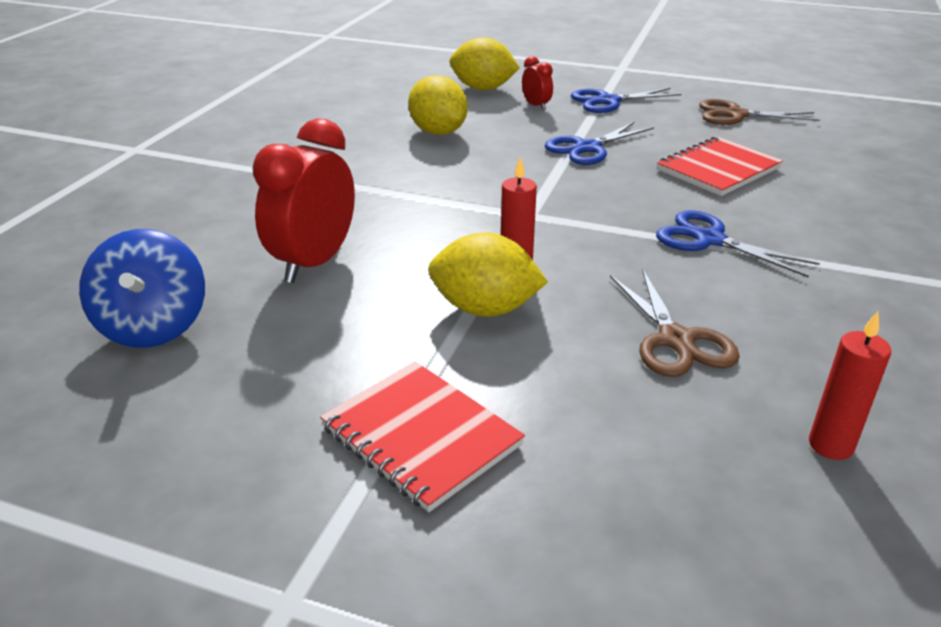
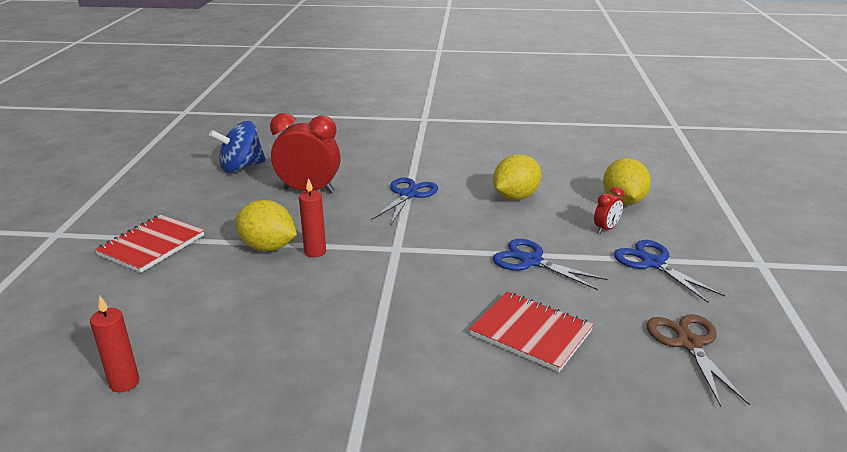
camera: 75 degrees right, 5 degrees down
yellow lemon [428,232,548,317] -> yellow lemon turned 60 degrees counterclockwise [235,200,297,251]
brown scissors [610,268,740,377] -> none
blue scissors [656,210,820,278] -> blue scissors moved to [371,177,438,224]

